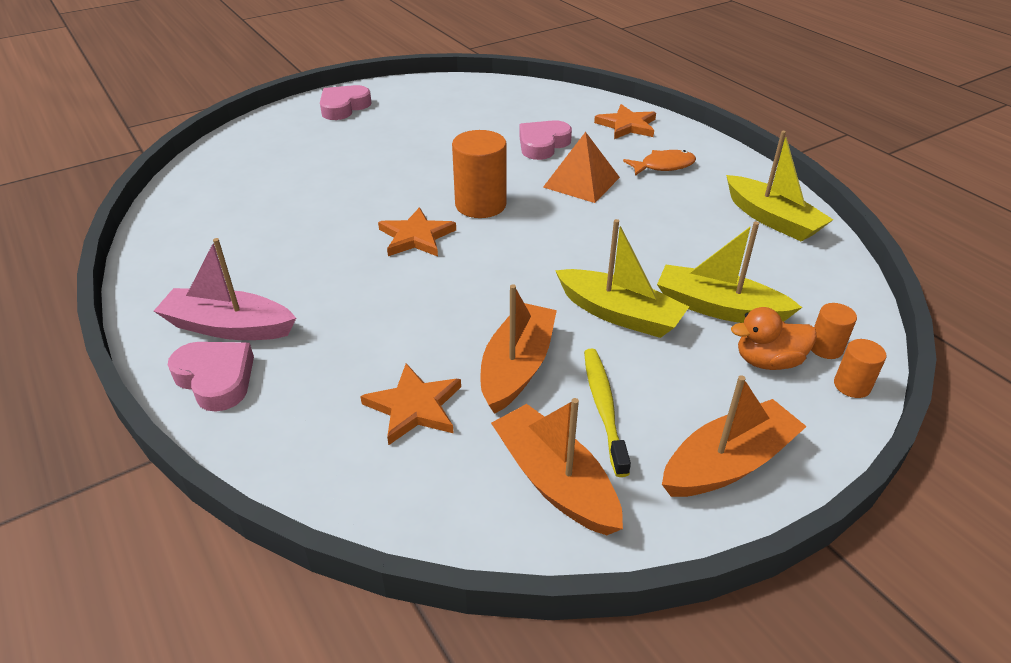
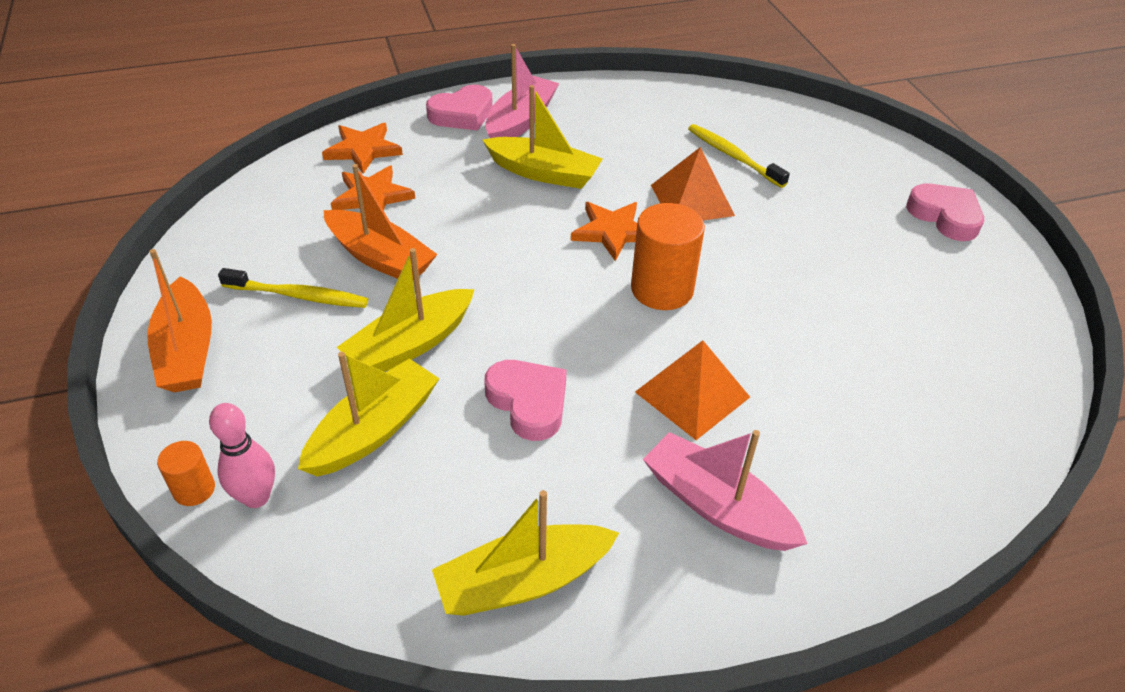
camera: 105 degrees right, 5 degrees up
orange boat [491,398,623,535] -> none
pink heart [519,120,572,160] -> pink heart moved to [484,360,567,441]
orange star [594,104,656,139] -> orange star moved to [322,123,403,174]
orange fish [623,150,696,176] -> pink boat [643,430,808,551]
orange duck [731,307,817,370] -> none
orange cylinder [811,303,857,359] -> pink bowling pin [209,403,275,508]
none -> yellow boat [483,85,603,189]
none -> orange pyramid [651,147,735,220]
none -> yellow toothbrush [688,124,790,188]

